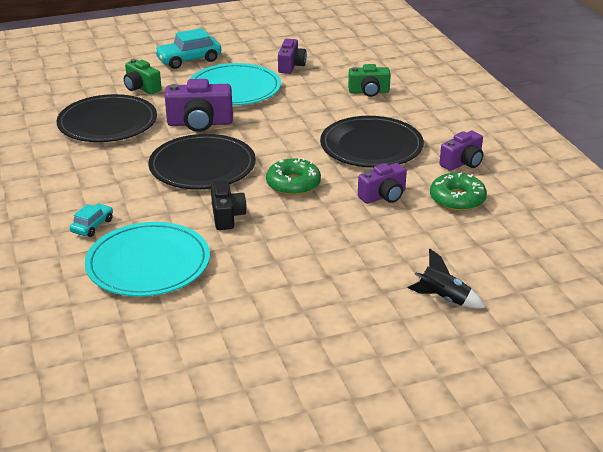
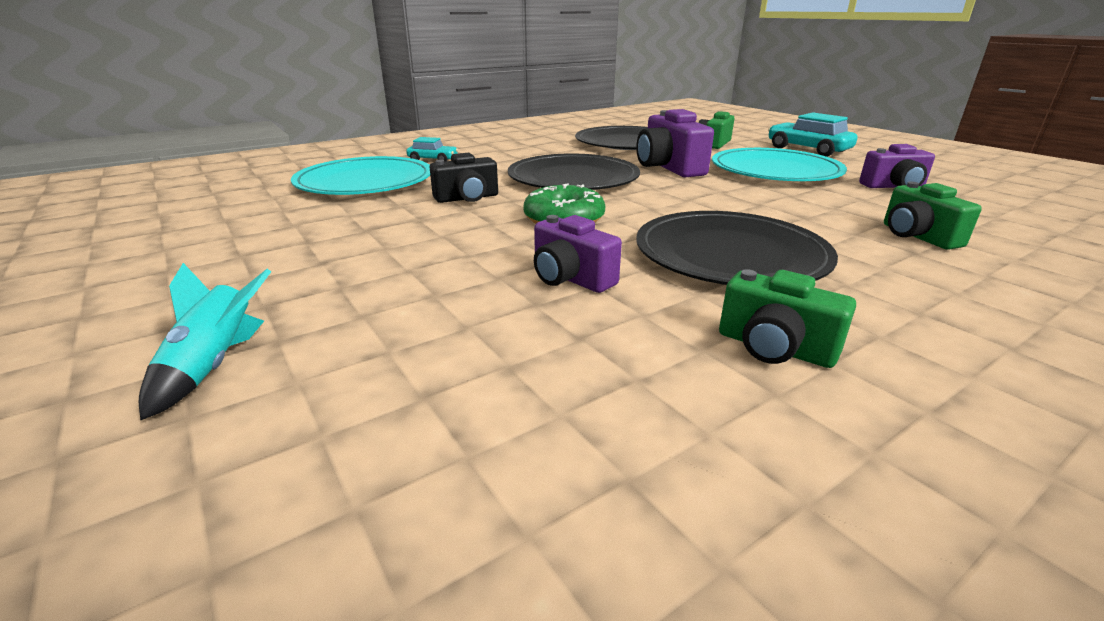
camera: 75 degrees right, 5 degrees down
black rocket [408,248,486,308] -> turquoise rocket [139,263,271,421]
green donut [430,173,487,211] -> none
purple camera [439,131,483,171] -> green camera [719,269,856,368]

